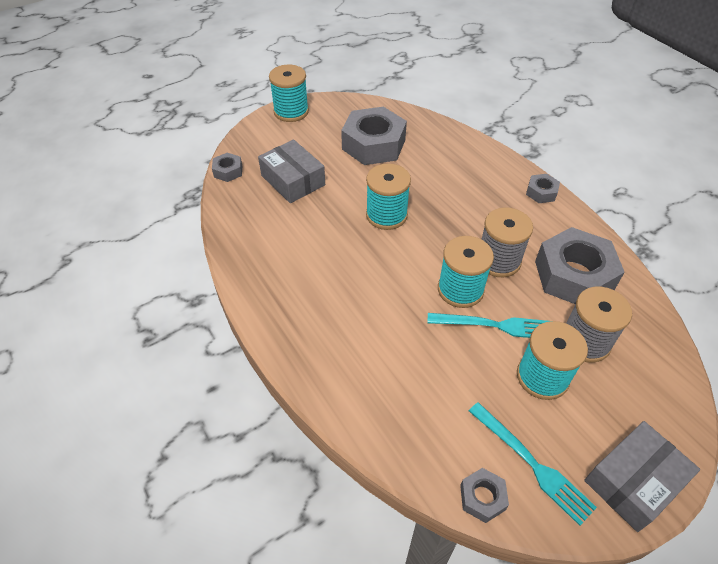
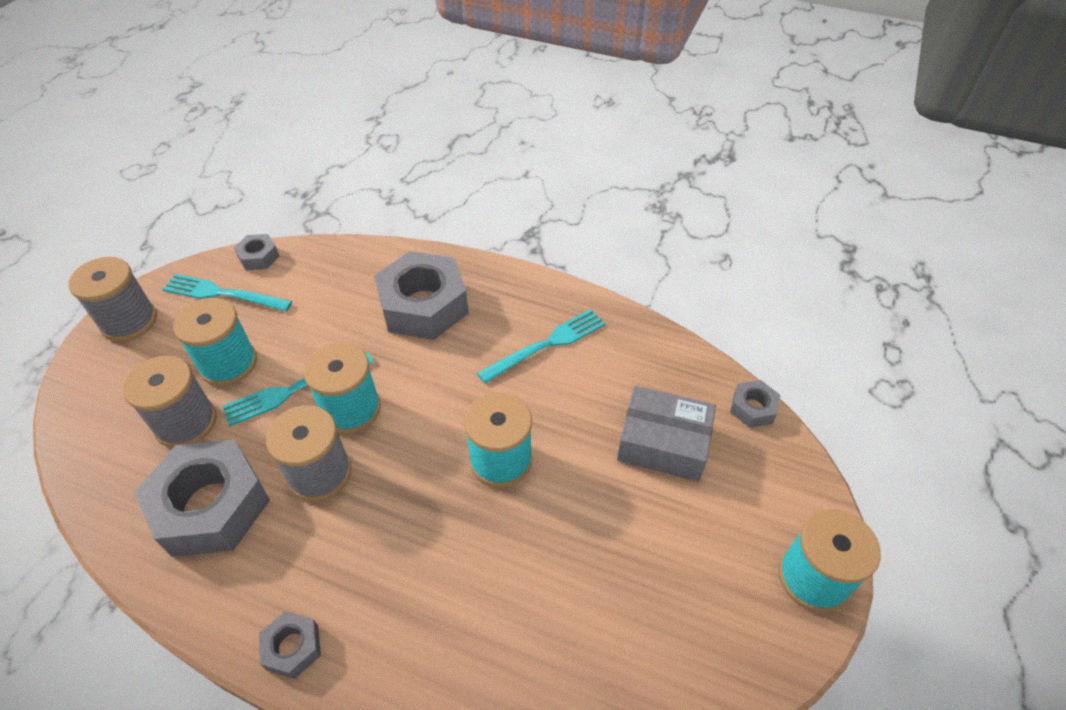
camera: 145 degrees right, 0 degrees up
grey nut [341,107,407,165] -> grey nut moved to [374,251,469,340]
grey box [584,421,700,532] -> grey spool [69,257,157,342]
none -> turquoise fork [477,309,605,384]

